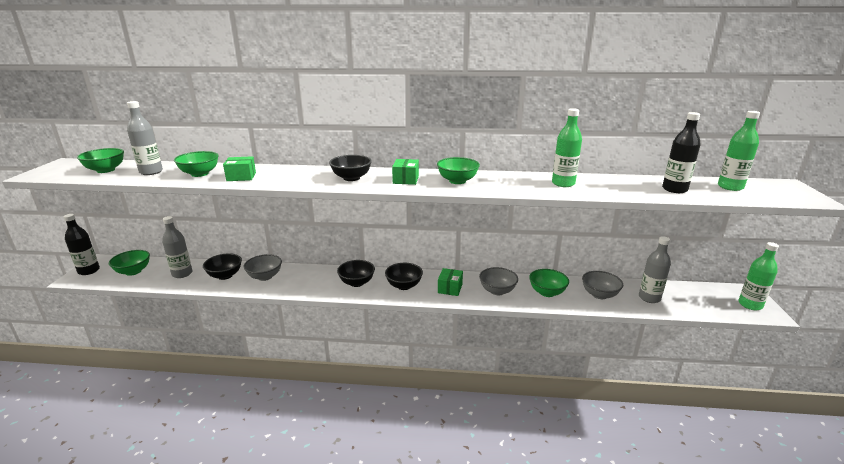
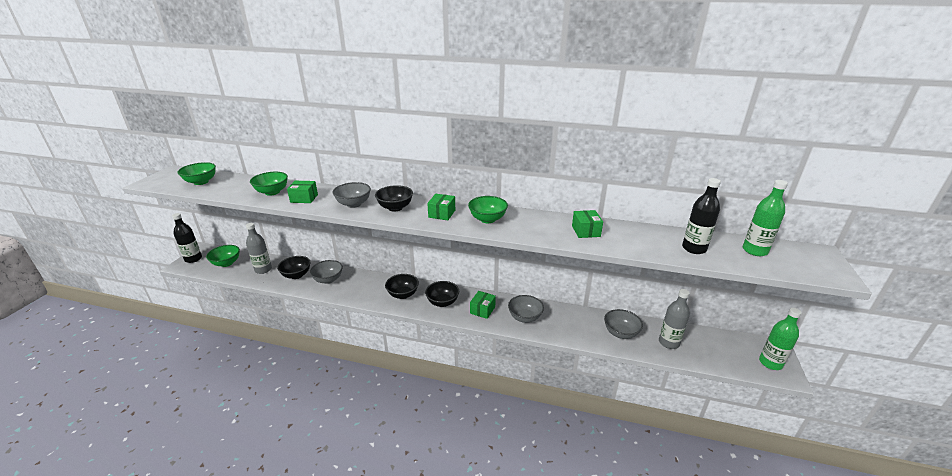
camera: 10 degrees right, 5 degrees up
grey bottle [127,101,163,175] -> none
green bowl [529,269,569,297] -> none
green bottle [552,108,582,187] -> green box [572,210,603,238]
none -> grey bowl [332,182,371,208]

